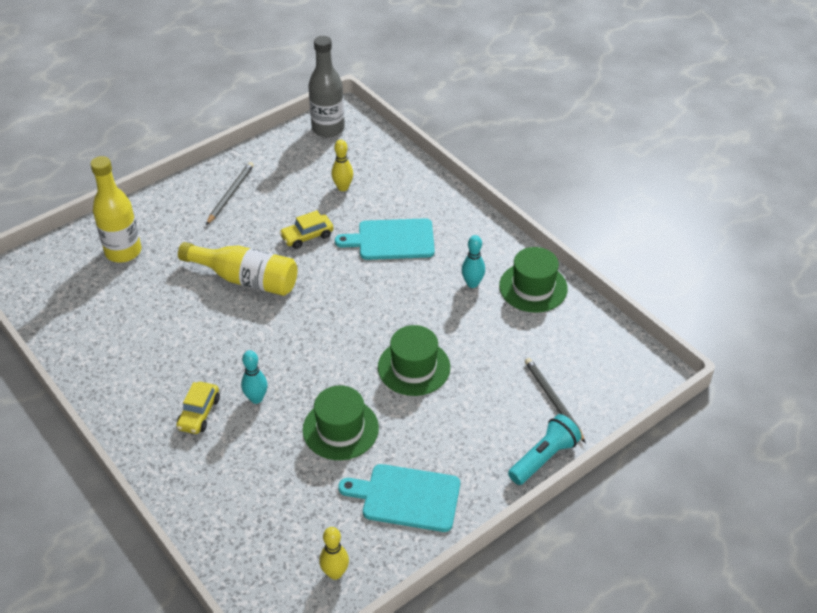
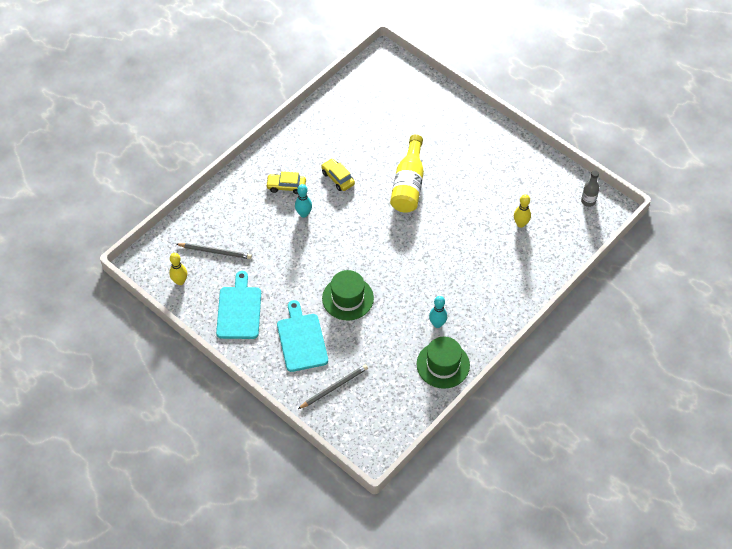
camera: 80 degrees right, 10 degrees up
yellow bottle [90,156,141,263] -> none
grey pencil [206,162,254,225] -> grey pencil moved to [176,243,252,259]
yellow car [279,210,334,249] -> yellow car moved to [321,158,355,191]
green hat [303,385,379,460] -> none
grey bottle [308,36,345,138] -> grey bottle [581,170,599,207], size x0.54
turquoise cutting board [335,218,435,260] -> turquoise cutting board moved to [277,300,328,372]
turquoise flashlight [508,414,581,485] -> none

